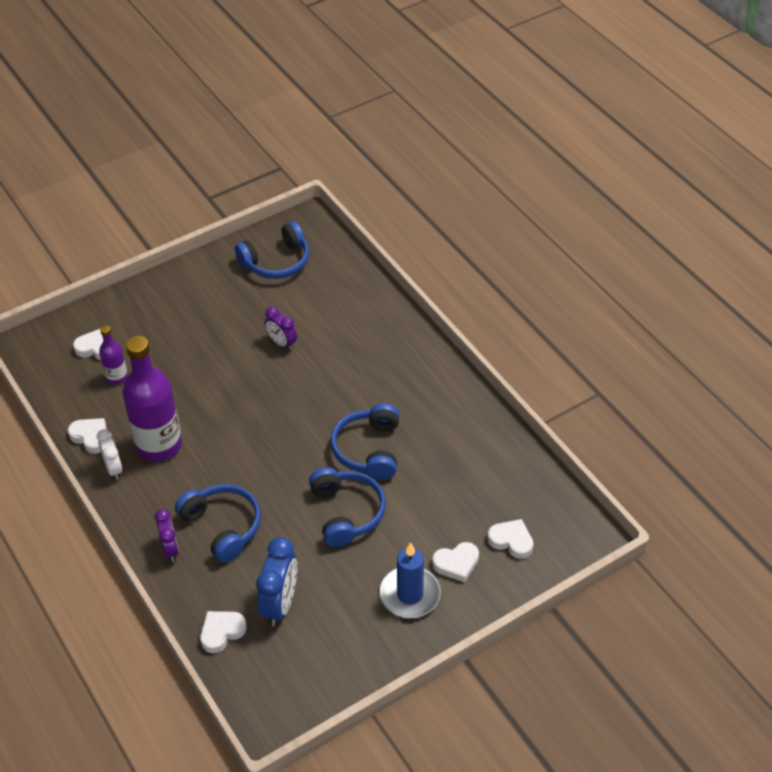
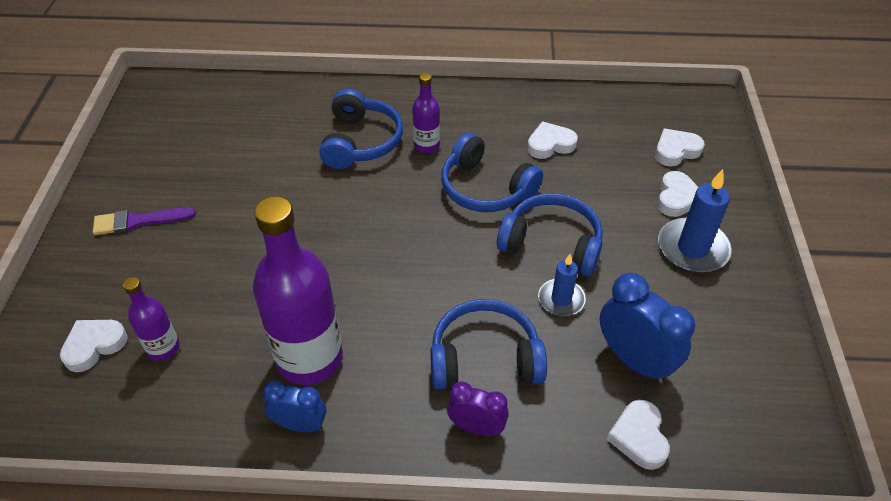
camera: 55 degrees left, 0 degrees up
white heart [68,418,107,454] -> white heart moved to [527,122,578,159]
white clock [97,429,122,480] -> blue clock [262,380,326,432]
blue headphones [235,221,309,279] -> blue headphones moved to [319,88,403,169]
purple clock [265,307,297,350] -> none
none -> purple brush [93,207,196,235]
none -> purple bottle [412,73,440,153]
none -> blue candle [538,254,586,316]

